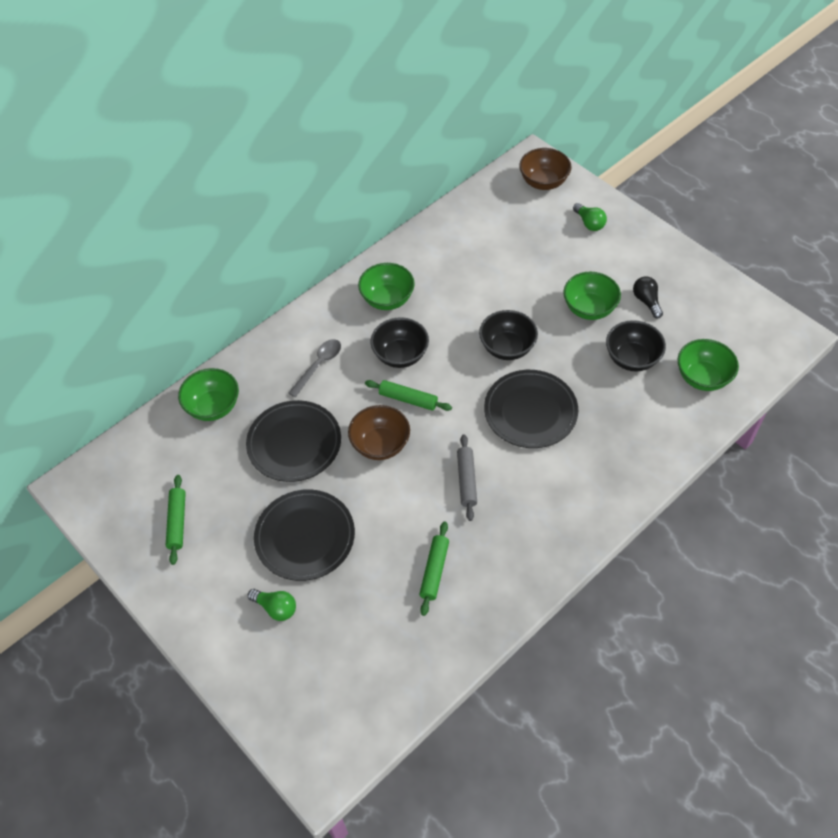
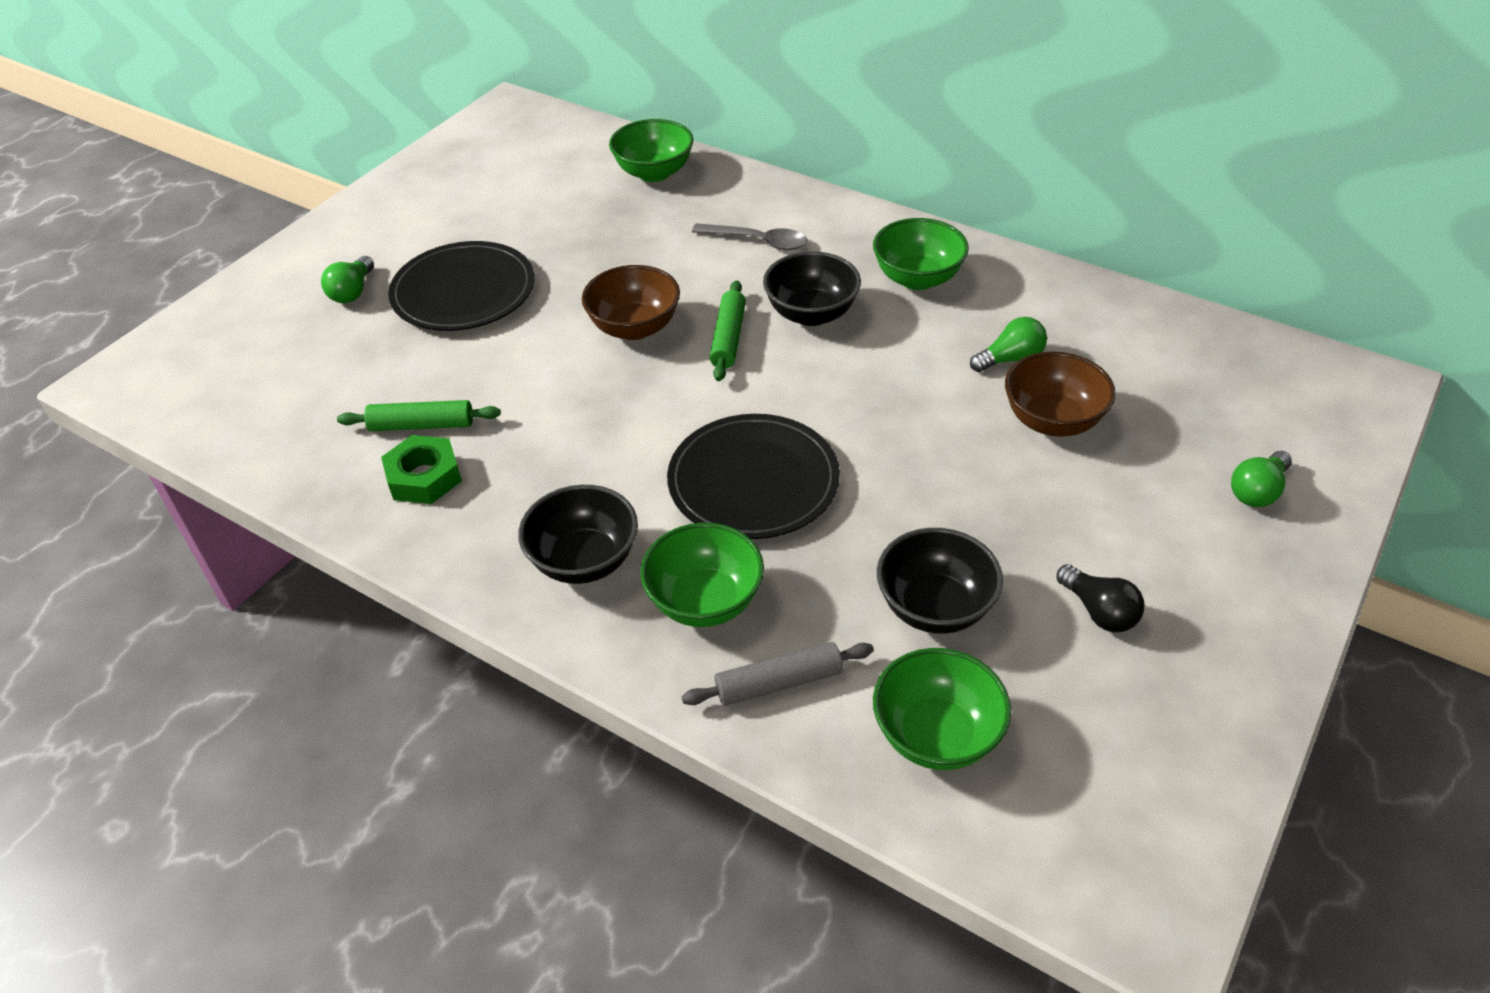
camera: 75 degrees right, 10 degrees down
green rolling pin [166,475,186,565] -> none
black plate [246,400,341,482] -> none
grey rolling pin [457,434,477,521] -> grey rolling pin moved to [682,642,874,706]
black bowl [479,310,538,360] -> black bowl moved to [518,485,638,584]
brown bowl [519,148,572,190] -> brown bowl moved to [1005,351,1116,437]
green bowl [563,272,621,320] -> green bowl moved to [640,523,764,627]
black light bulb [633,276,663,319] -> black light bulb turned 90 degrees clockwise [1056,564,1144,632]
none -> green nut [381,435,462,504]
none -> green light bulb [970,317,1047,372]

